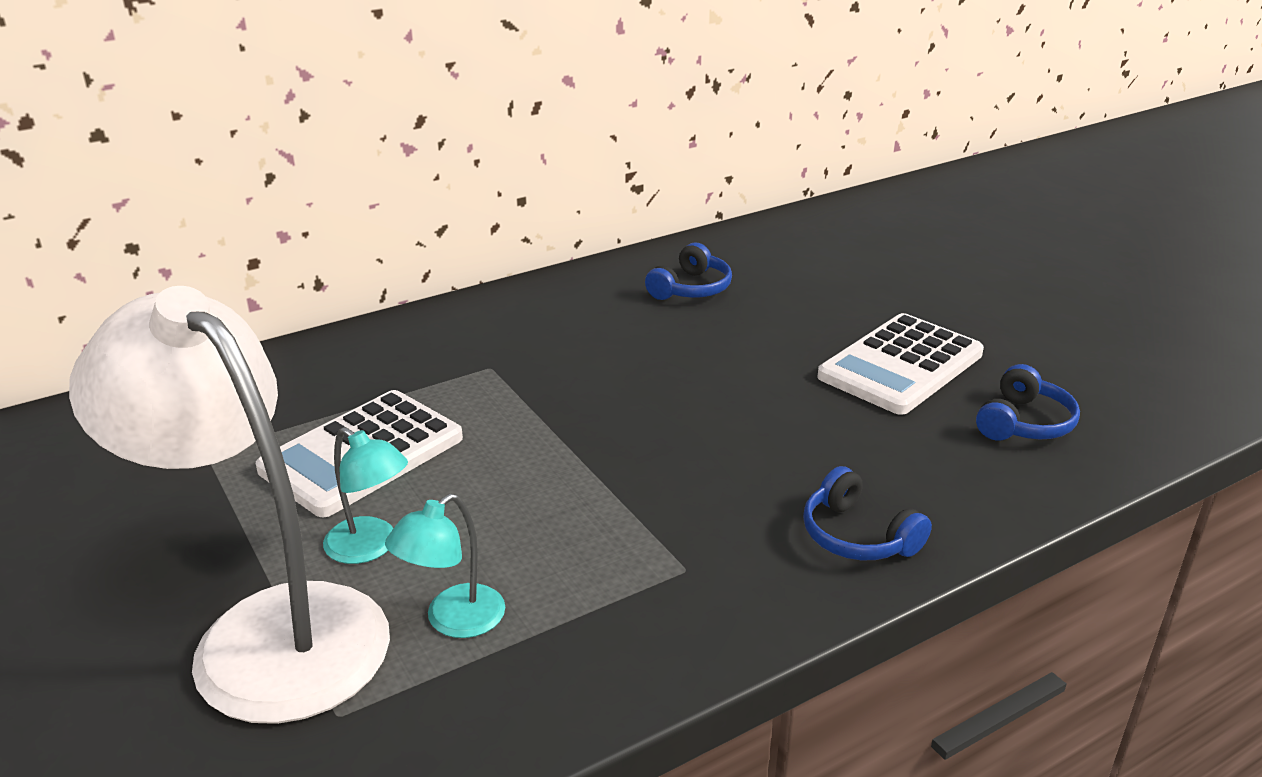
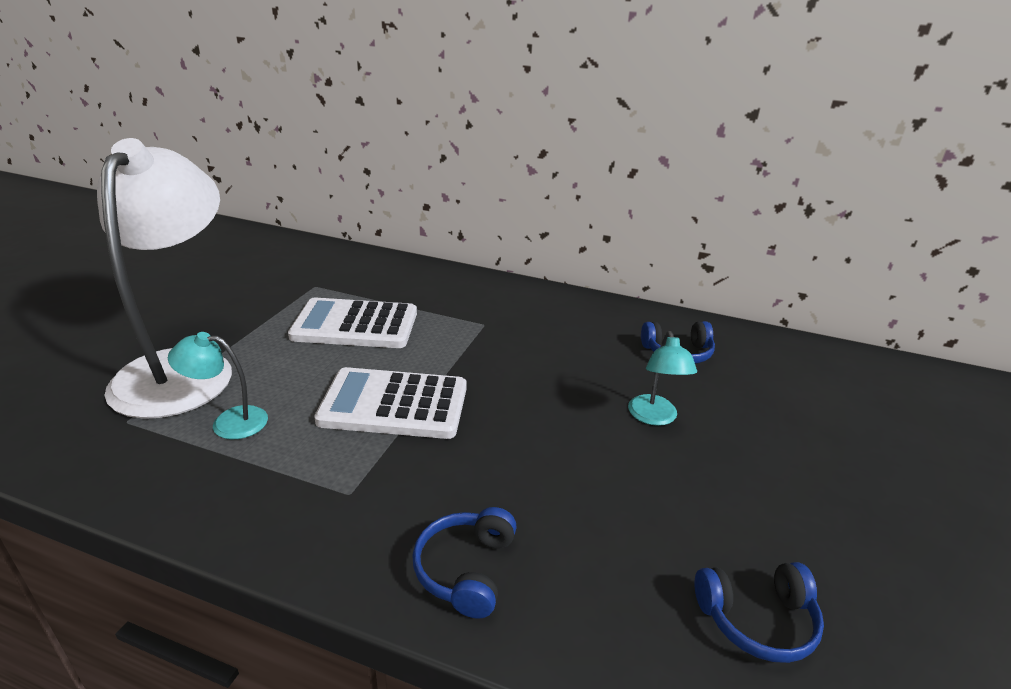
camera: 50 degrees right, 0 degrees up
turquoise lamp [323,427,408,564] -> turquoise lamp moved to [628,331,697,426]
white calculator [817,313,984,415] -> white calculator moved to [314,367,467,439]

